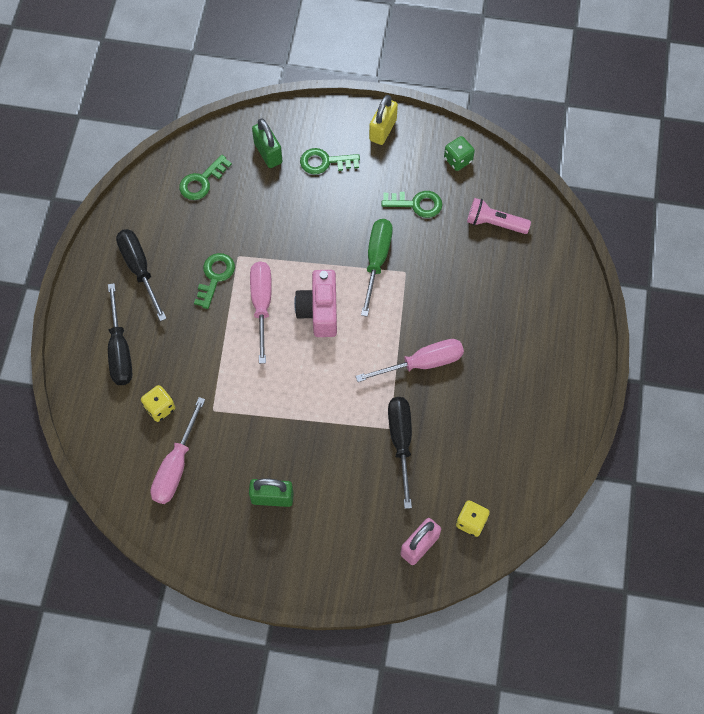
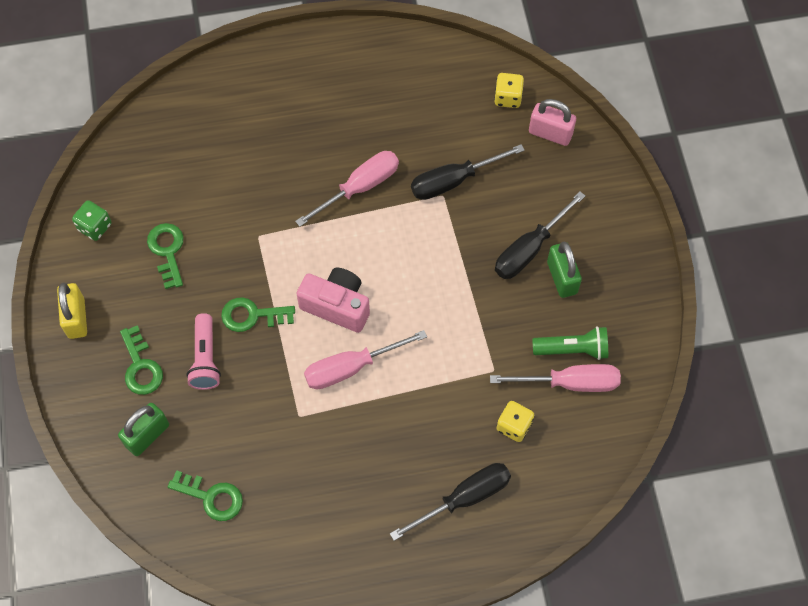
camera: 110 degrees left, 0 degrees up
black screwdriver [116,229,167,321] -> black screwdriver moved to [495,191,585,279]
green key [194,253,235,309] -> green key moved to [221,297,295,332]
pink camera [294,270,337,337] -> pink camera turned 135 degrees counterclockwise [297,268,370,333]
pink screwdriver [355,339,464,382] -> pink screwdriver turned 90 degrees clockwise [295,151,399,227]
green screwdriver [361,219,393,317] -> none
yellow padlock [369,95,398,145] -> yellow padlock turned 75 degrees clockwise [57,283,87,339]
pink flashlight [467,198,531,234] -> pink flashlight moved to [186,313,221,390]
none -> green flashlight [532,326,608,360]

